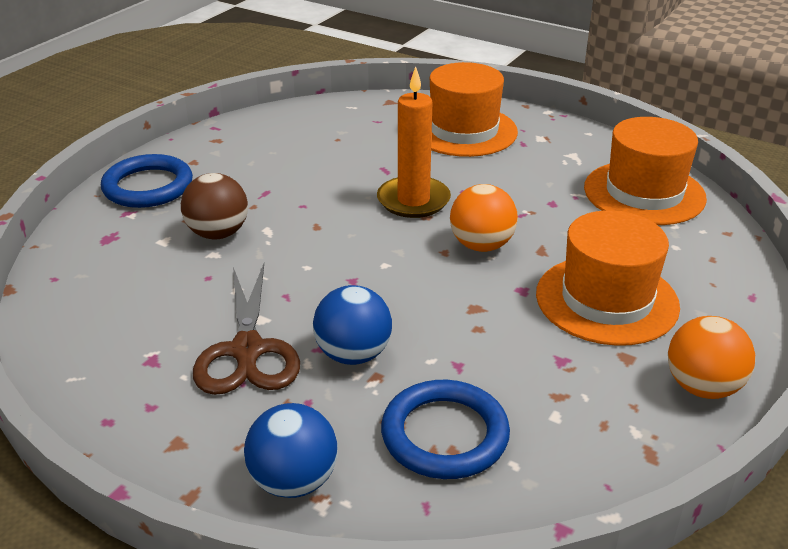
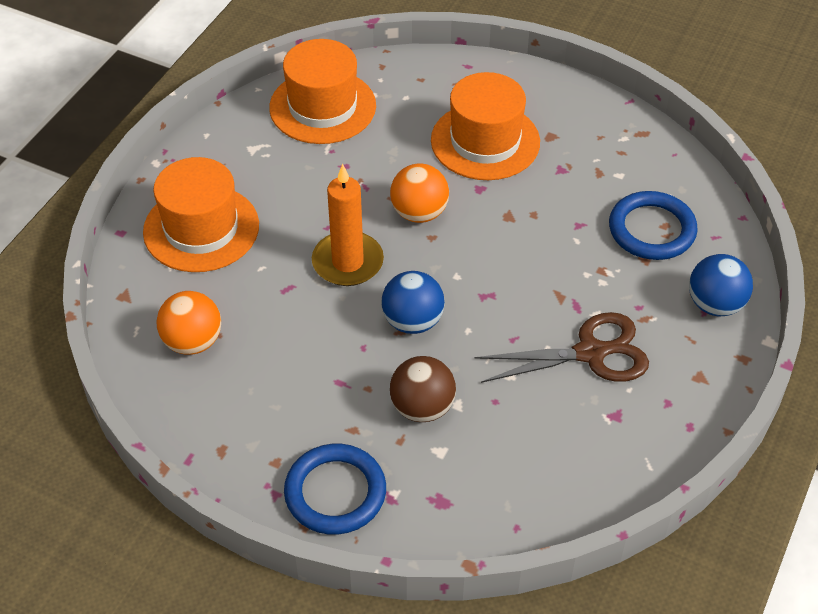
camera: 95 degrees left, 15 degrees up
blue ball [313,285,392,365] -> blue ball moved to [382,271,445,334]
orange ball [668,316,755,399] -> orange ball moved to [157,291,221,355]

